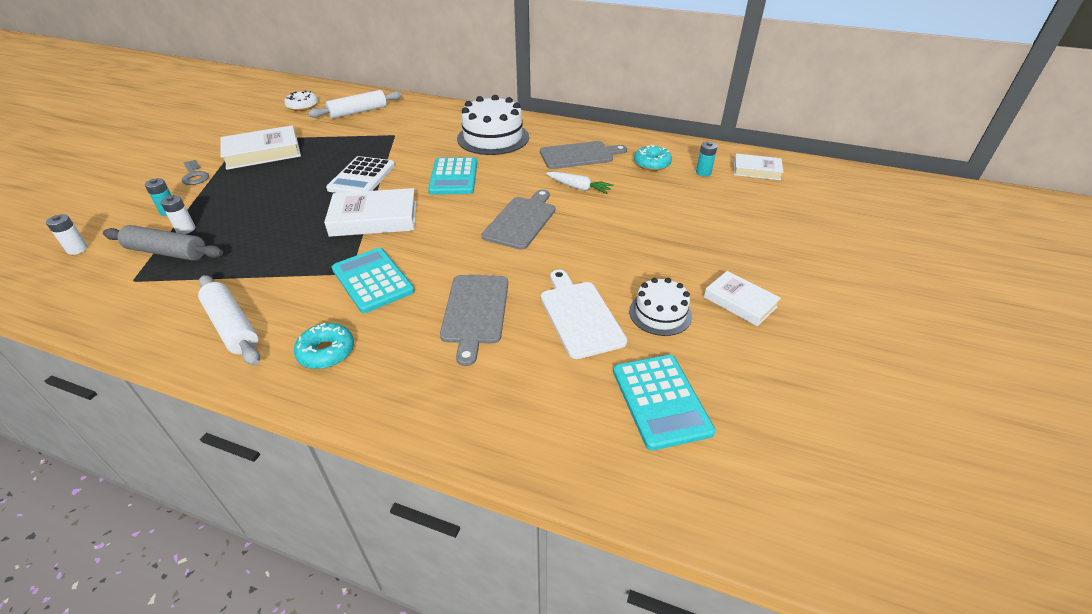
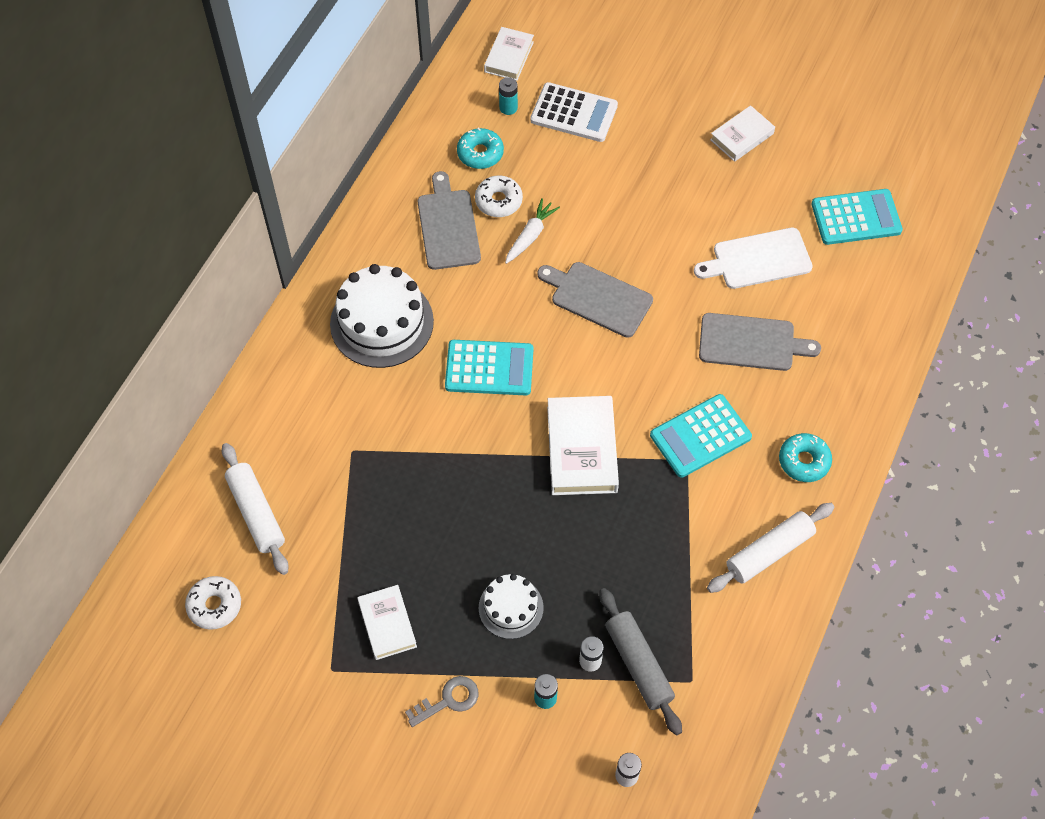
camera: 85 degrees left, 20 degrees up
grey rolling pin [103,225,223,261] -> grey rolling pin turned 45 degrees counterclockwise [599,588,682,735]
white book [221,125,301,170] -> white book [357,585,417,660], size x0.62
white calculator [326,156,395,193] -> white calculator moved to [530,82,618,142]
white cake [629,278,692,336] -> white cake moved to [479,574,544,639]
none -> white donut [475,175,523,217]

